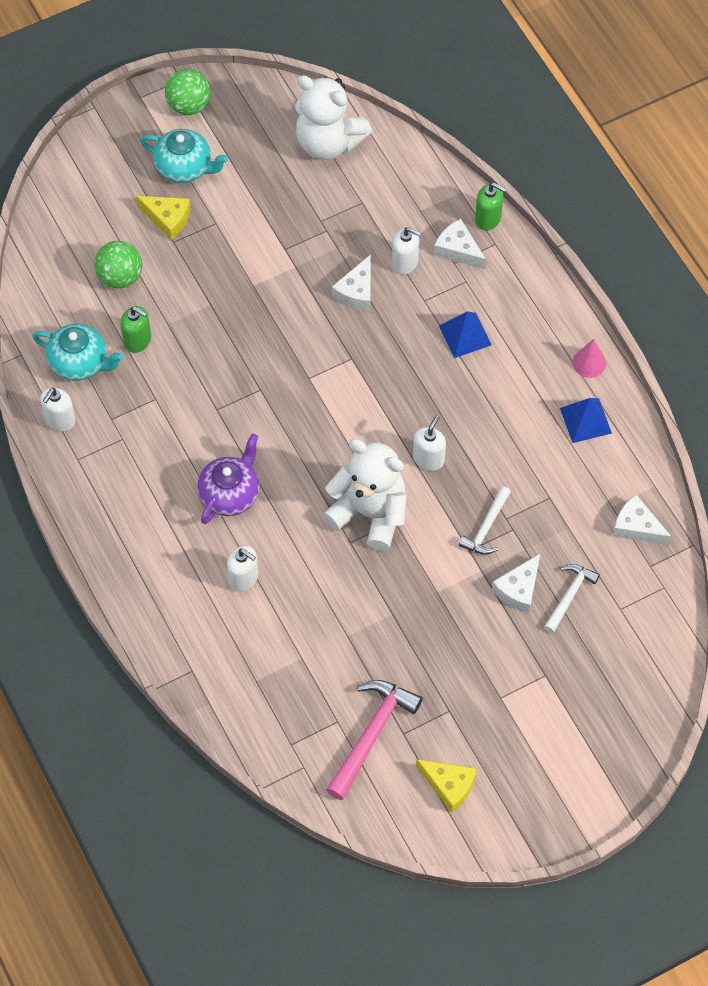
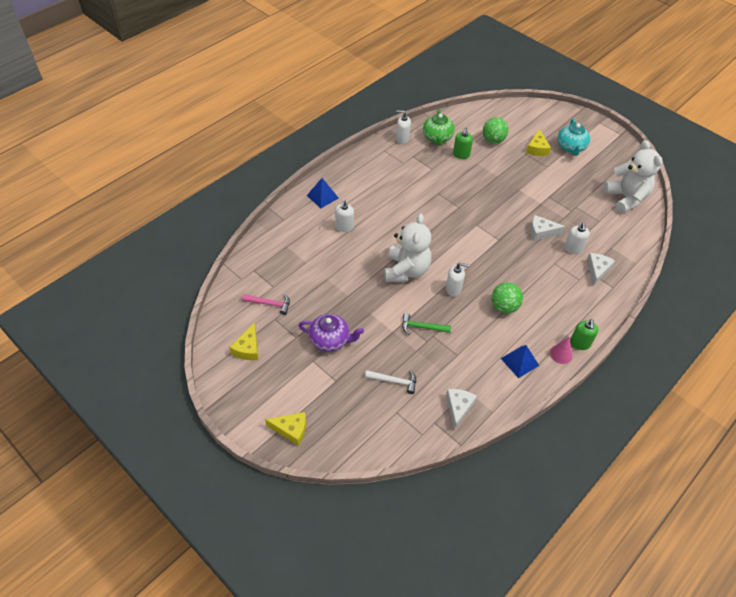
camera: 70 degrees right, 10 degrees down
turquoise teapot [32,324,124,381] -> green teapot [423,109,455,146]
green ball [165,69,211,115] -> green ball moved to [491,282,523,313]
purple teapot [197,434,259,524] -> purple teapot moved to [298,314,364,351]
white teddy bear [295,75,372,160] -> white teddy bear turned 150 degrees clockwise [603,140,663,213]
pink hammer [326,680,423,800] -> pink hammer [242,294,290,315], size x0.61
blue pyramid [439,311,491,358] -> blue pyramid moved to [307,178,339,209]
white hammer [458,486,511,555] -> green hammer [402,313,451,335]
green soap dispenser [475,183,506,231] -> green soap dispenser moved to [570,319,598,350]
white cheese [492,553,541,613] -> none
none -> yellow cheese [265,412,306,446]

